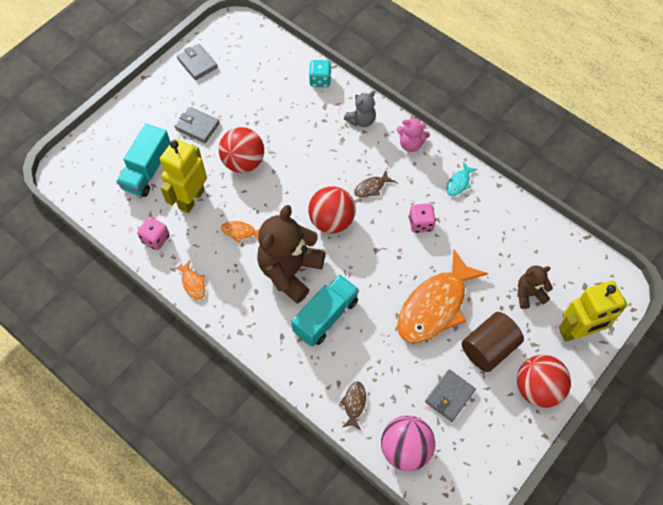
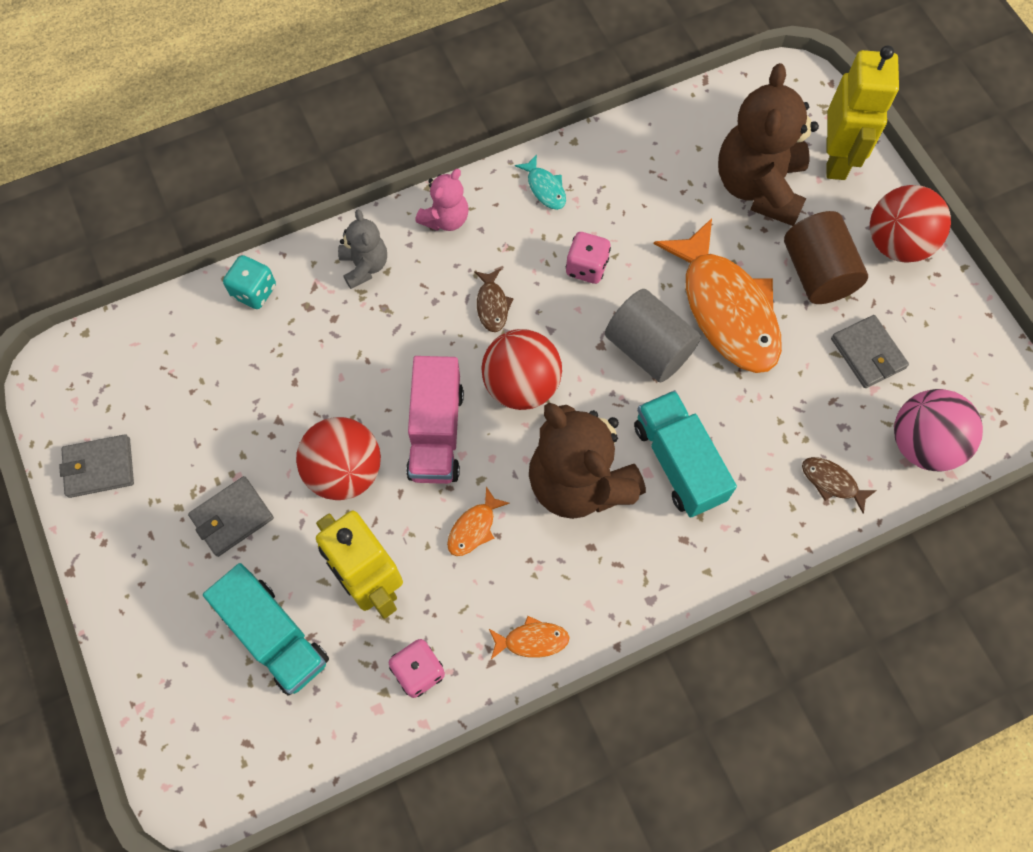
camera: 65 degrees left, 5 degrees up
brown teddy bear [517,265,553,309] -> brown teddy bear [718,63,819,226], size x1.96
none -> pink truck [406,356,464,484]
none -> grey cylinder [605,289,701,383]

